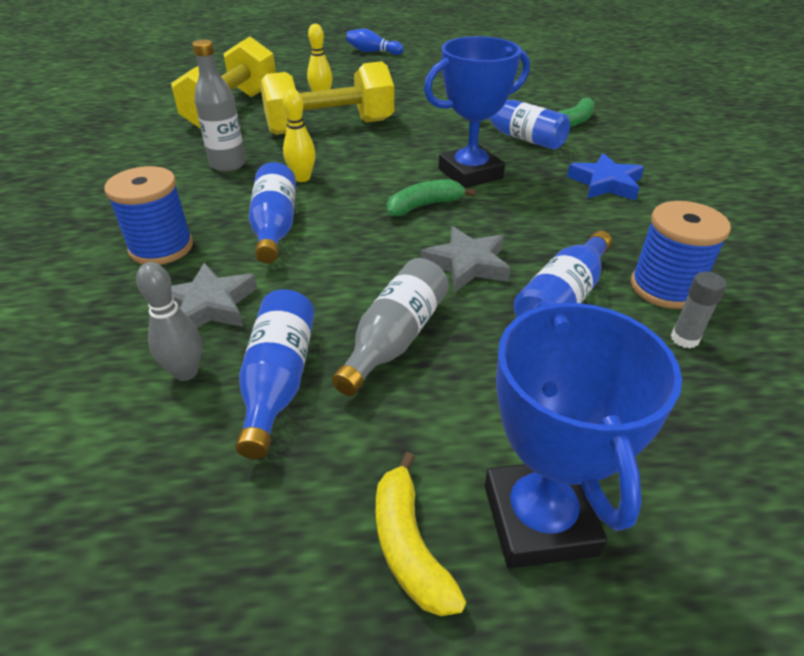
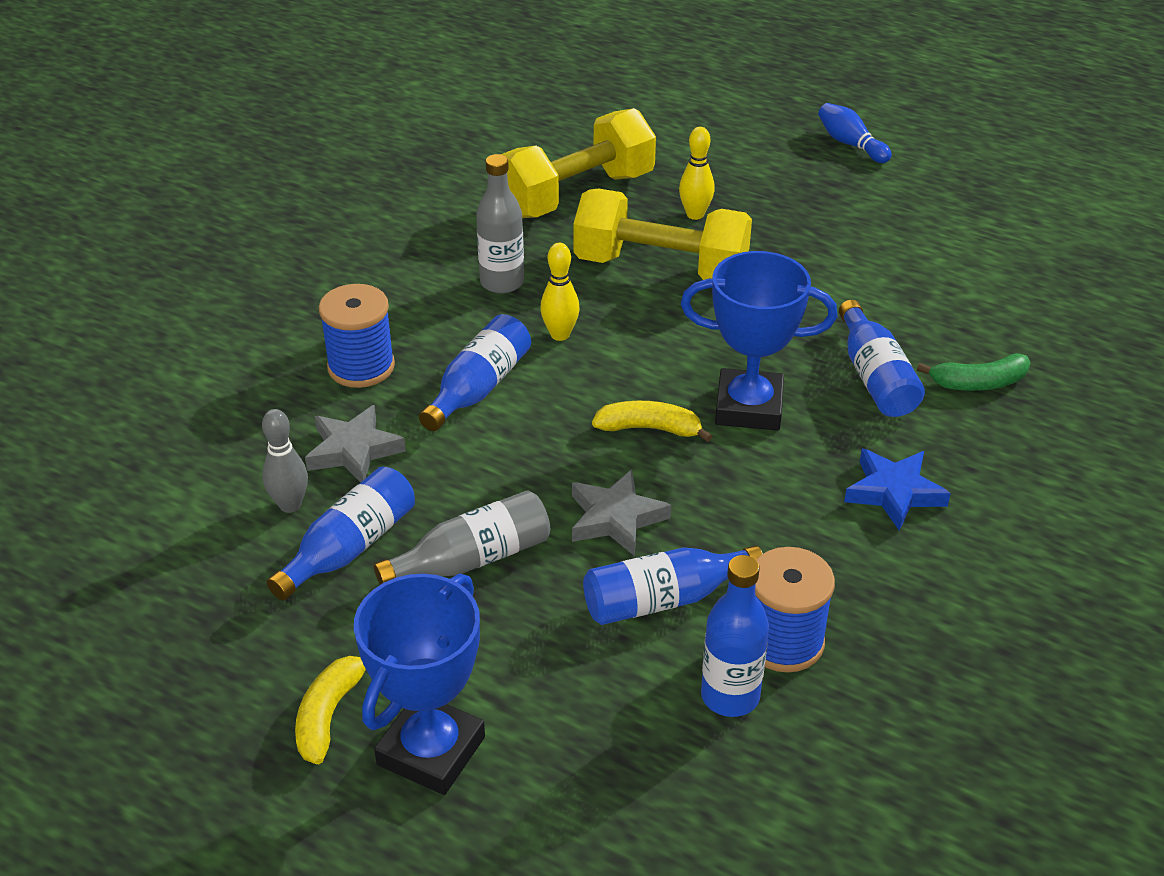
camera: 35 degrees right, 0 degrees up
green banana [387,179,476,216] -> yellow banana [592,401,712,442]
grey glue stick [671,272,727,348] -> blue bottle [701,555,769,717]

